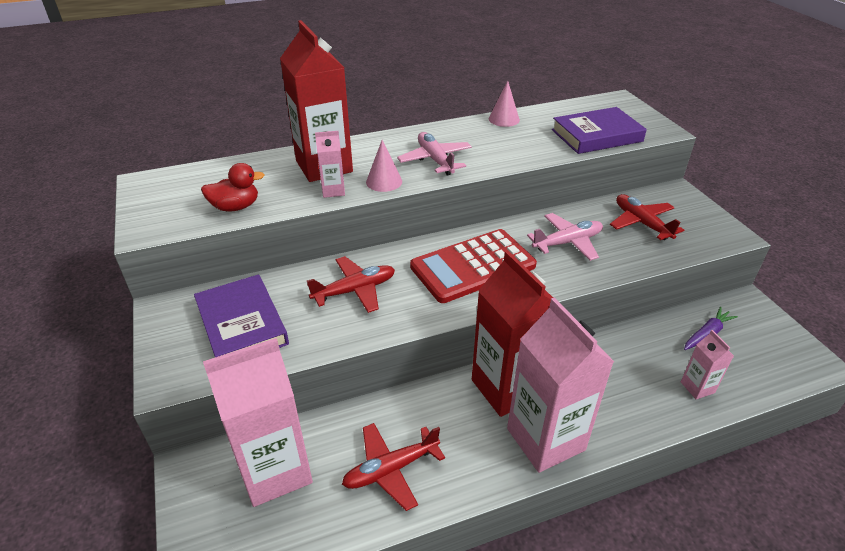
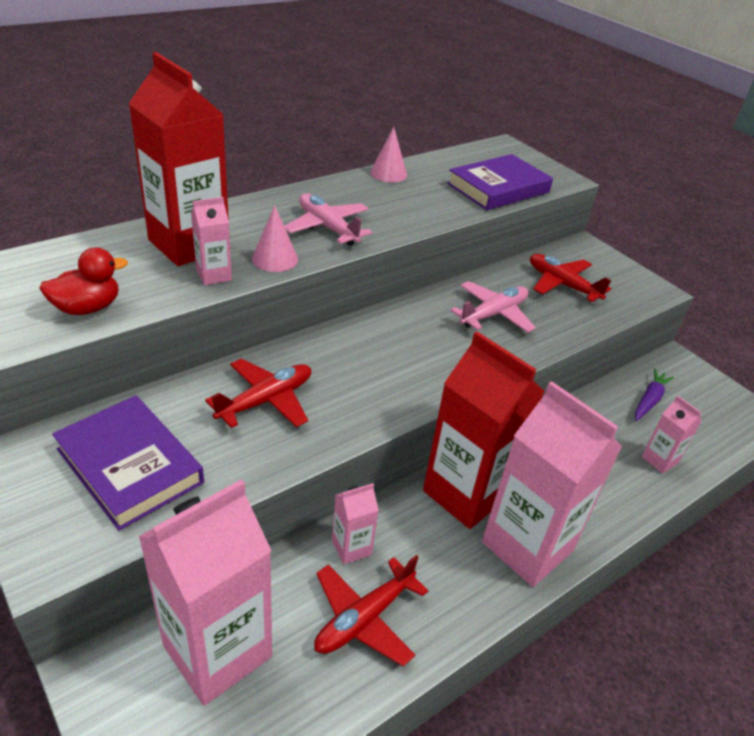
camera: 20 degrees left, 0 degrees up
red calculator [410,229,537,303] -> none
none -> pink carton [332,483,379,564]

